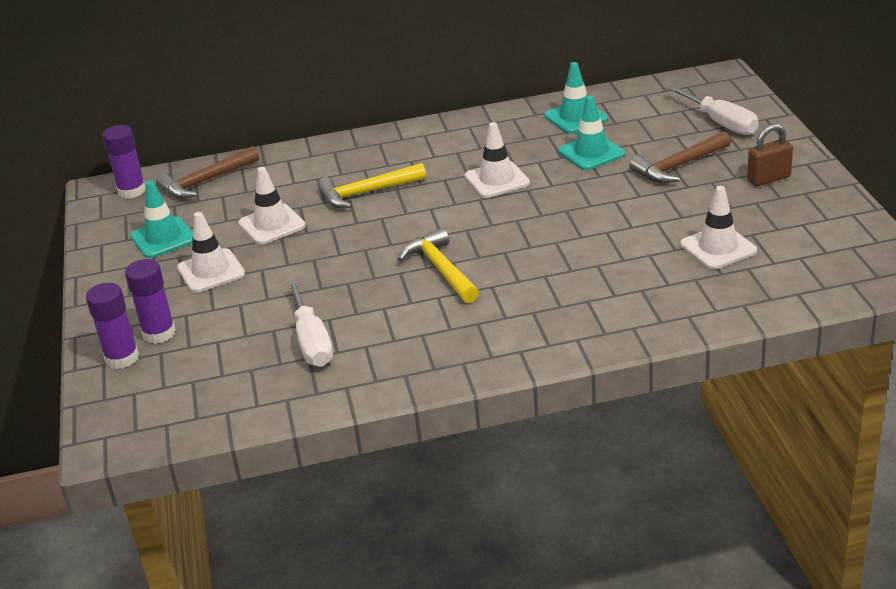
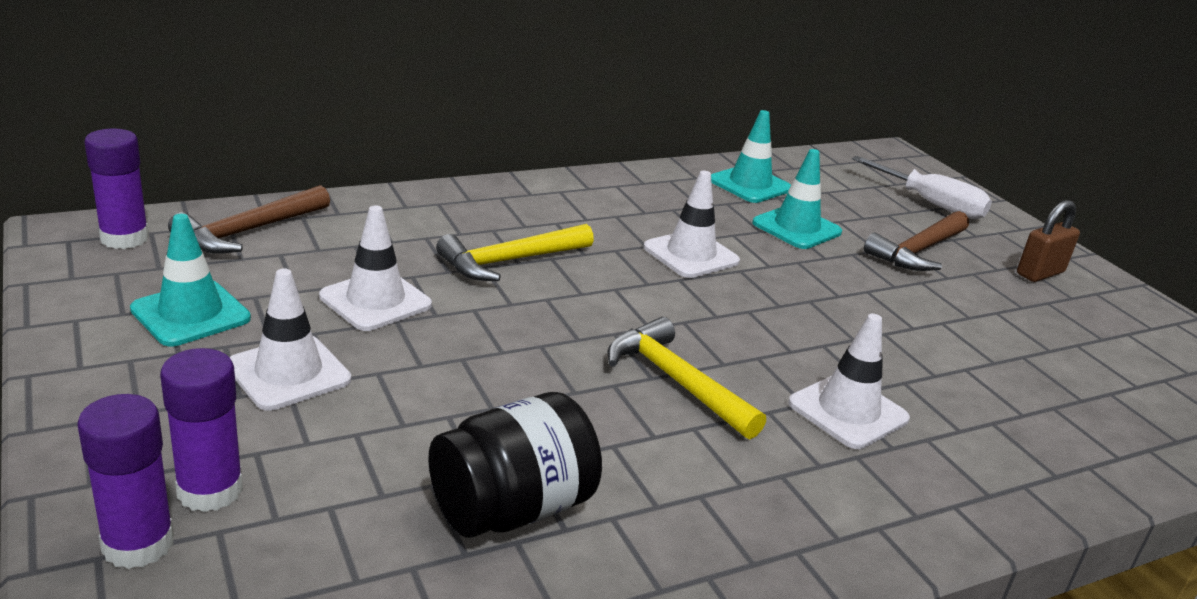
camera: 20 degrees left, 5 degrees down
white screwdriver [287,280,333,367] -> black jar [428,392,602,538]
white traffic cone [680,186,757,269] -> white traffic cone moved to [788,314,910,449]

